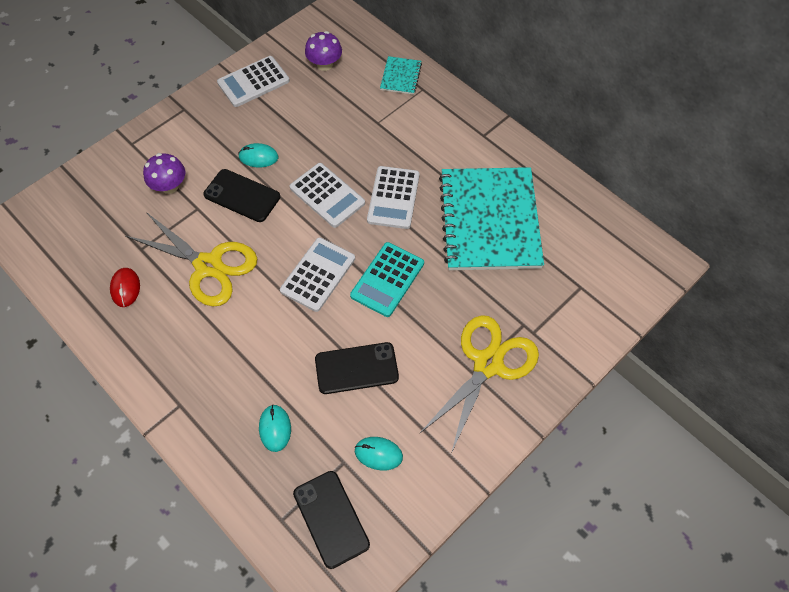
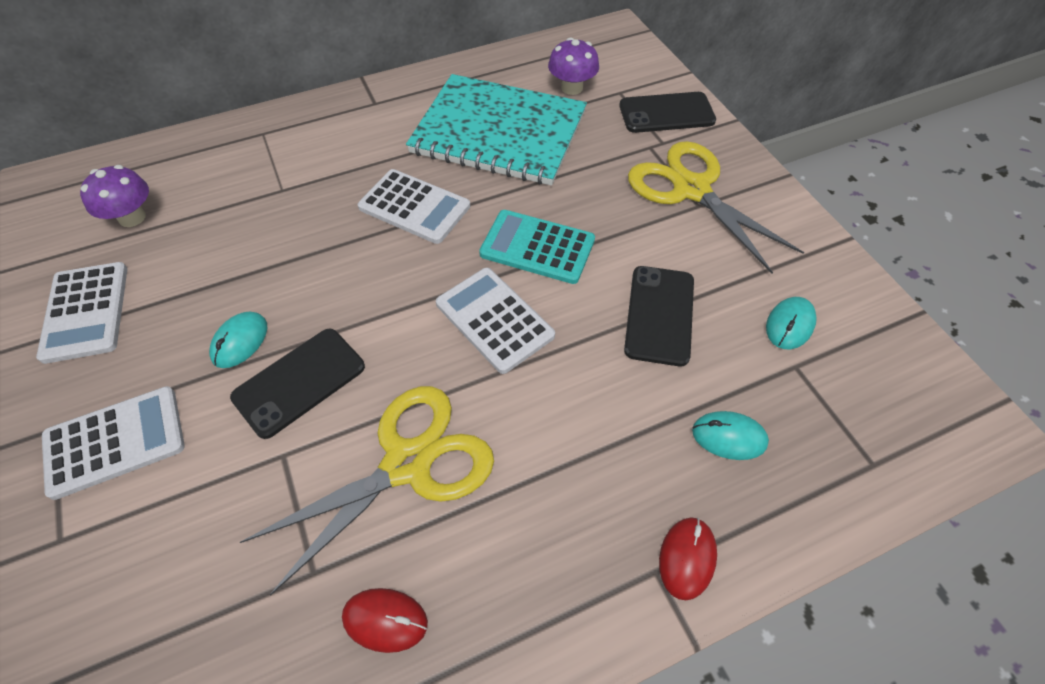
camera: 70 degrees left, 5 degrees down
purple mushroom [143,153,185,194] -> purple mushroom moved to [548,38,599,95]
white calculator [290,163,365,228] -> white calculator moved to [42,386,185,500]
black phone [293,471,370,569] -> black phone moved to [619,92,716,133]
turquoise calculator [350,242,424,317] -> turquoise calculator turned 150 degrees clockwise [479,210,595,284]
turquoise notebook [380,56,422,95] -> none
none -> red mouse [659,517,717,600]

